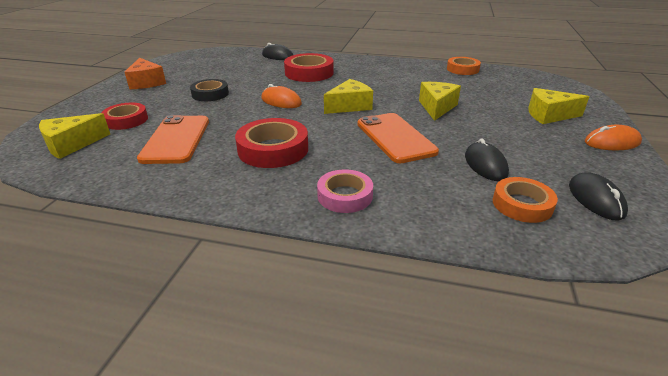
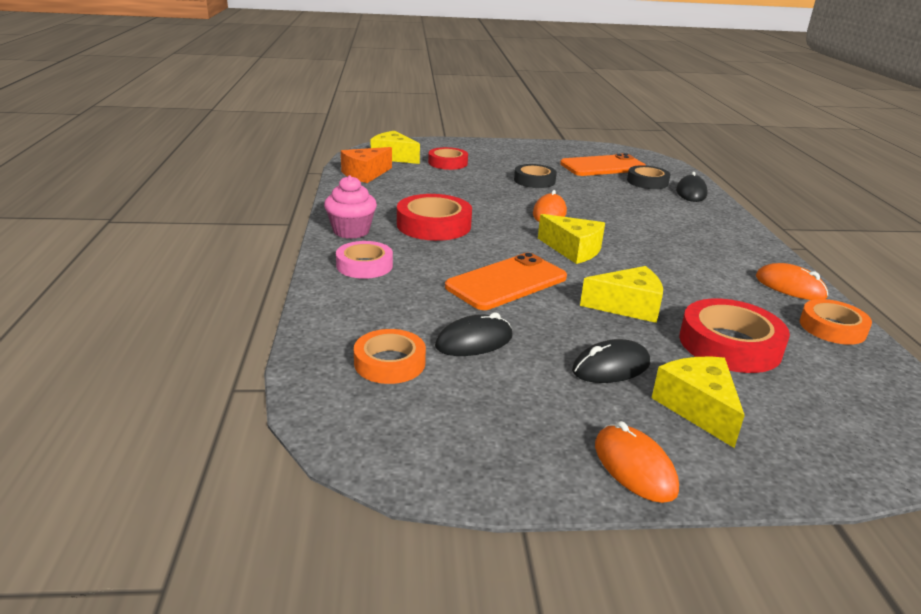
camera: 70 degrees right, 5 degrees down
orange cheese [125,58,166,89] -> orange cheese moved to [341,147,392,183]
orange phone [137,115,209,164] -> orange phone moved to [560,153,647,176]
red tape [284,53,334,82] -> red tape moved to [679,298,790,373]
black mouse [569,172,628,221] -> black mouse moved to [572,339,650,383]
none -> pink cupcake [324,175,377,239]
none -> black tape [627,165,671,189]
none -> orange mouse [756,263,828,300]

